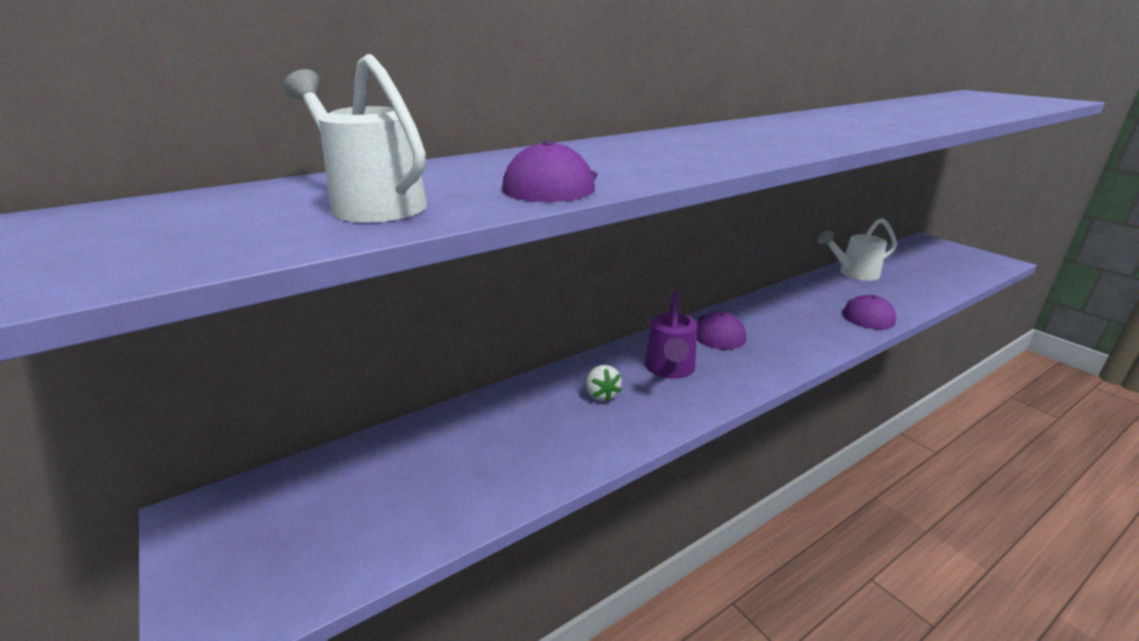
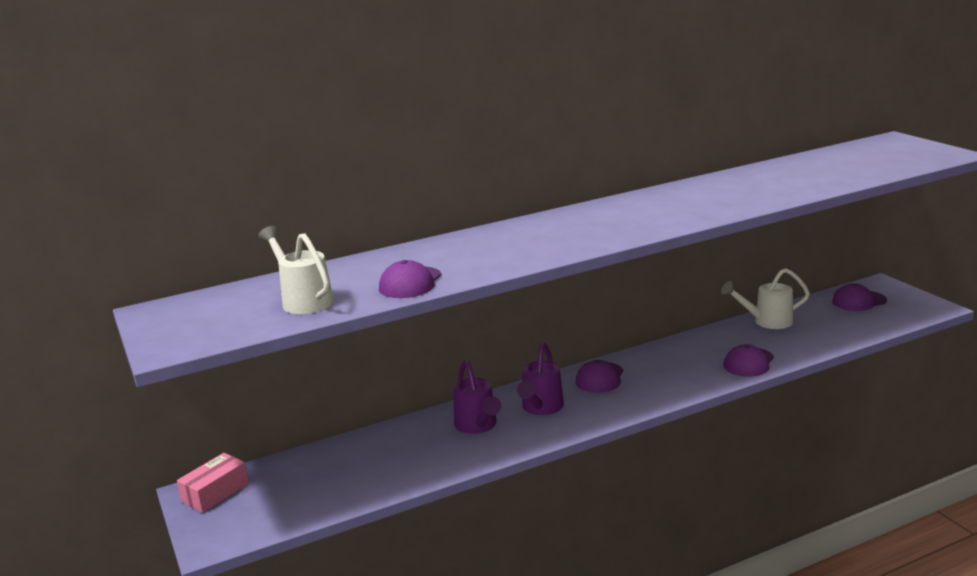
camera: 10 degrees right, 5 degrees down
white strawberry [586,365,622,402] -> purple watering can [453,360,501,434]
none -> pink box [177,453,249,513]
none -> purple cap [832,284,887,311]

